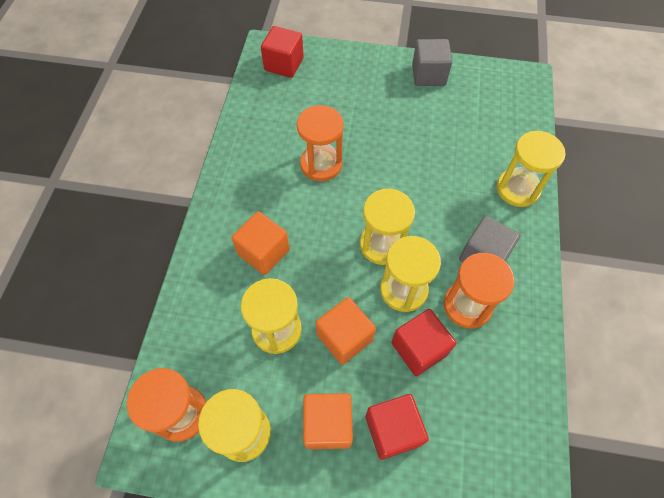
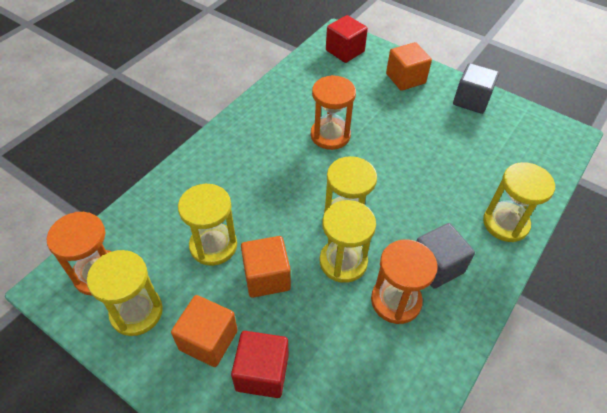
camera: 25 degrees right, 10 degrees down
orange cube [232,211,290,275] -> orange cube moved to [386,42,432,91]
red cube [392,309,456,376] -> none

